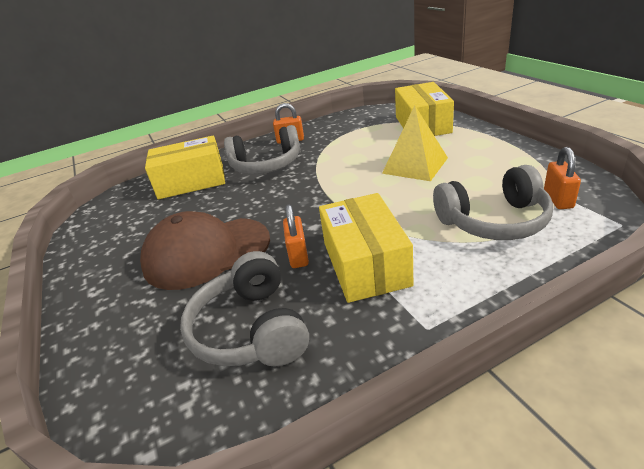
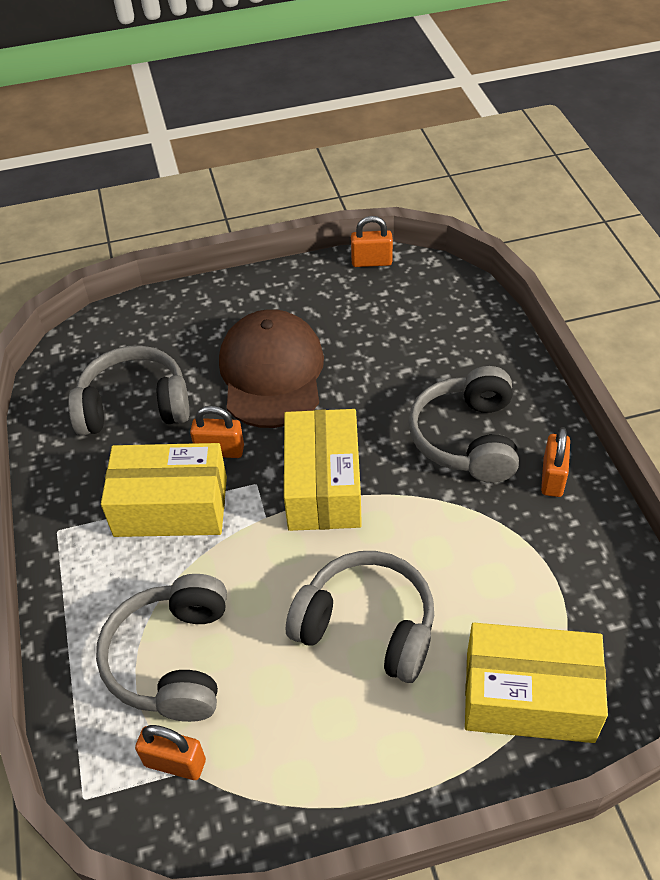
camera: 100 degrees right, 15 degrees up
yellow box [145,135,225,199] -> yellow box moved to [284,409,362,531]
yellow pyramid [382,105,448,181] -> grey headphones [286,551,434,683]
none -> orange padlock [351,216,393,267]

